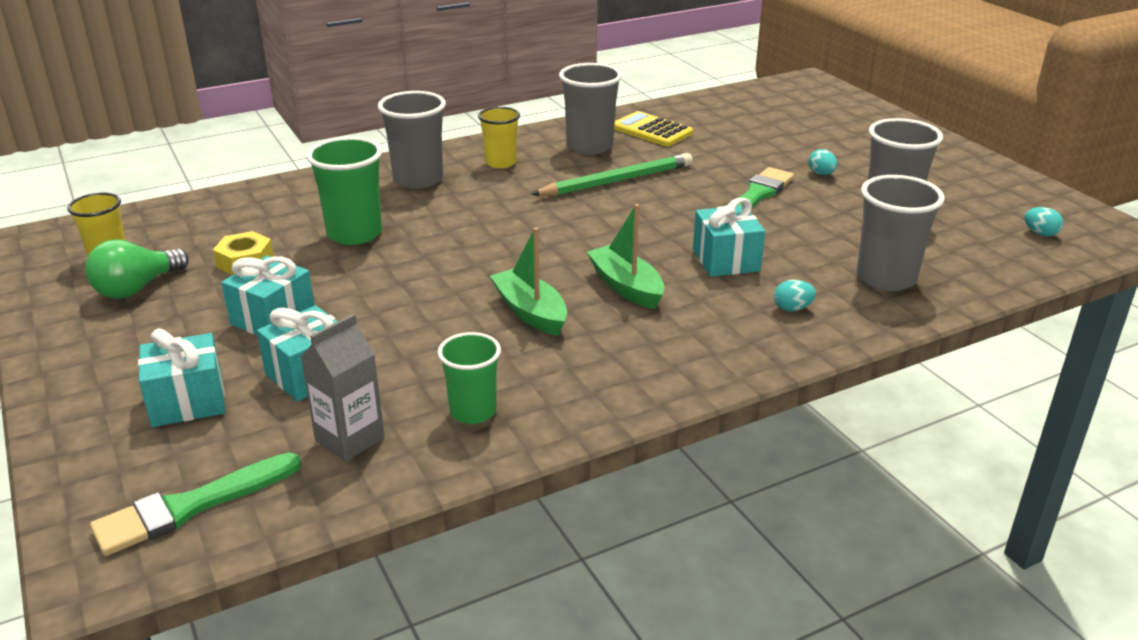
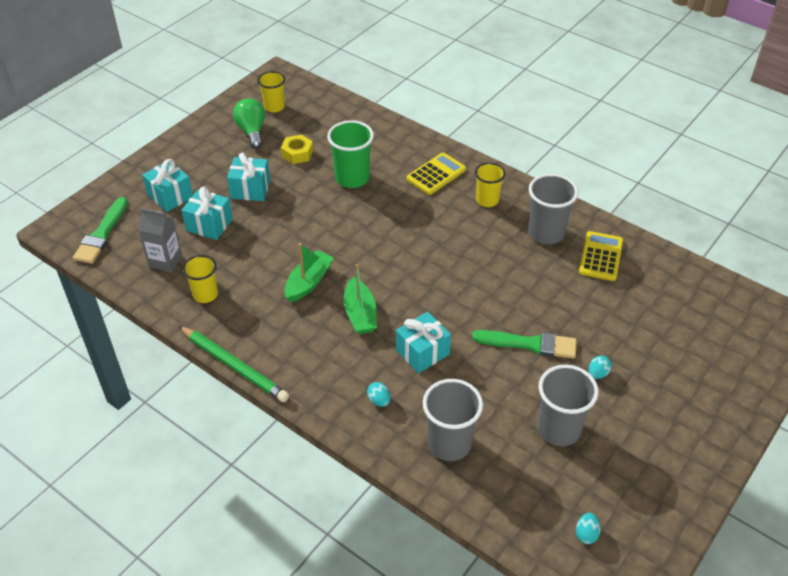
camera: 65 degrees right, 15 degrees up
green light bulb [85,239,189,299] -> green light bulb turned 60 degrees clockwise [233,98,265,149]
green brush [90,453,301,556] -> green brush turned 105 degrees counterclockwise [73,197,128,264]
grey cup [378,91,446,189] -> yellow calculator [406,153,466,195]
green cup [437,332,501,424] -> yellow cup [182,255,218,303]
green pencil [531,153,693,196] -> green pencil moved to [179,326,289,402]
green boat [587,204,665,309] -> green boat turned 135 degrees clockwise [343,264,377,334]

